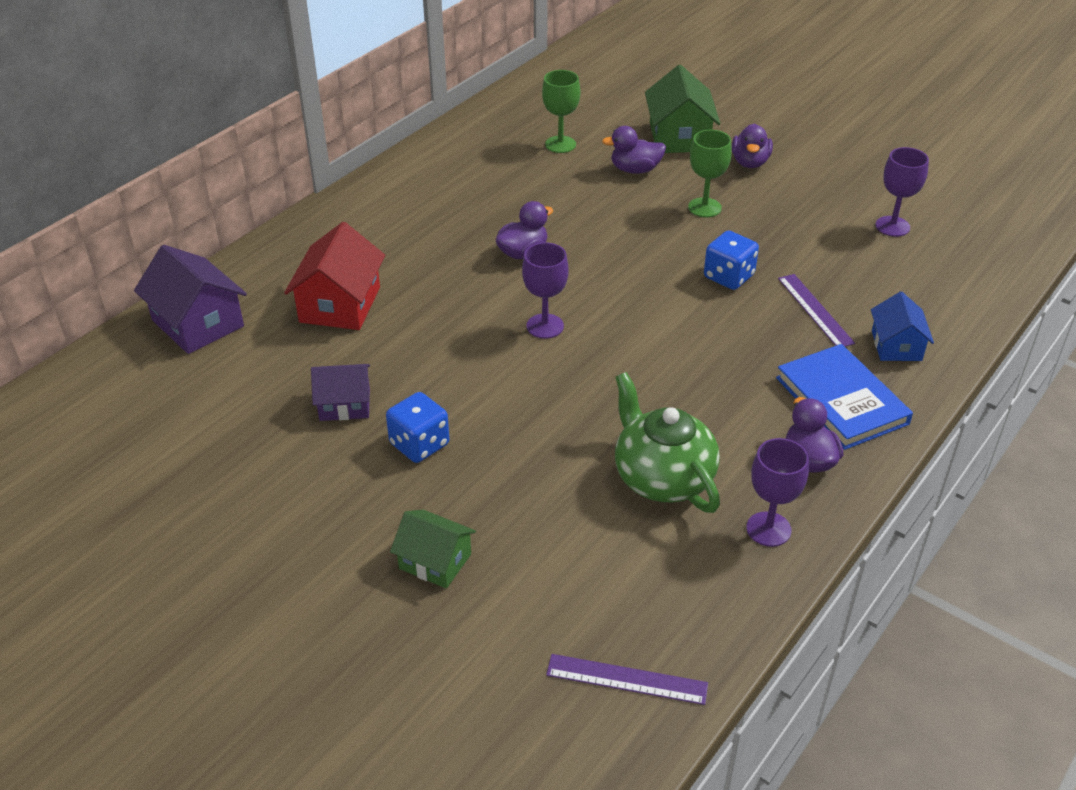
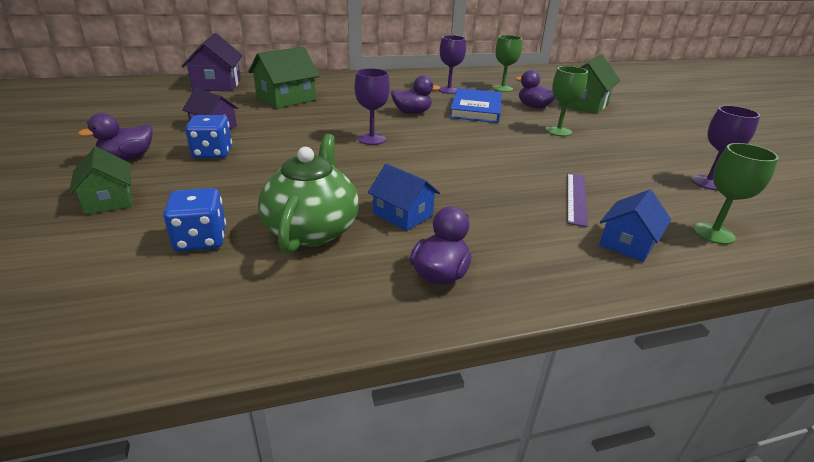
camera: 35 degrees right, 10 degrees down
red house [284,222,385,330] -> green house [248,47,320,108]
purple ruler [546,654,708,705] -> none
blue dice [704,231,759,290] -> blue dice moved to [163,188,226,252]
purple duck [732,124,773,168] -> purple duck moved to [78,113,153,160]
purple goblet [746,438,809,547] -> purple goblet moved to [439,35,466,94]
blue book [776,344,913,450] -> blue book moved to [450,88,502,123]
none -> blue house [368,164,440,231]
none -> green goblet [693,143,778,244]

